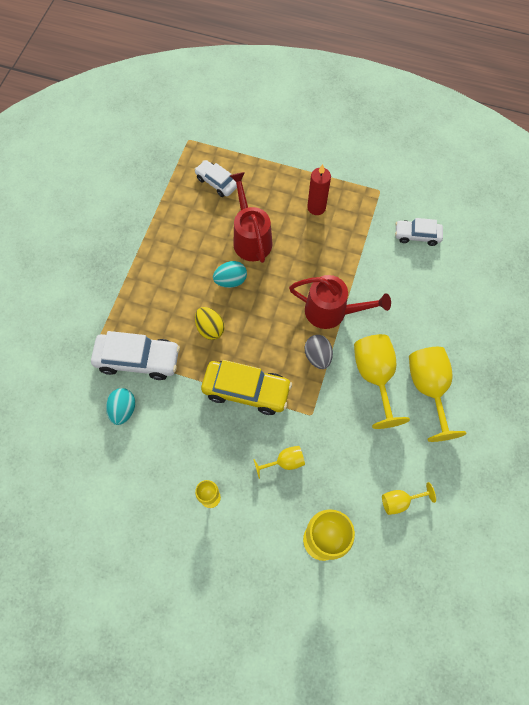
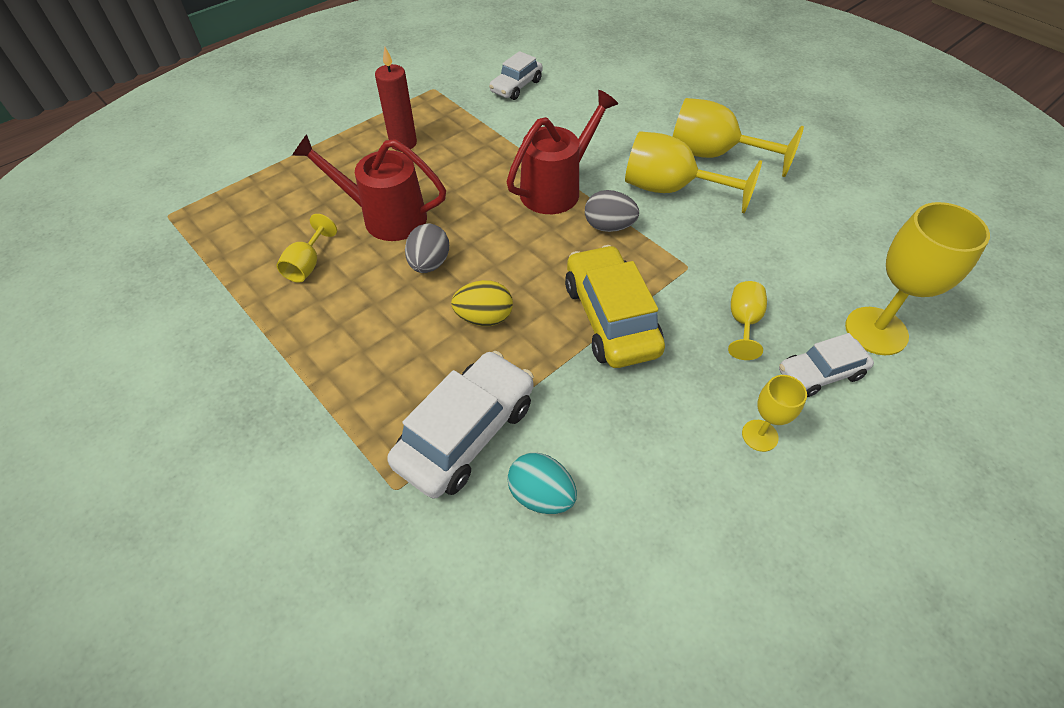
camera: 60 degrees left, 15 degrees down
white car [194,160,237,197] -> white car moved to [779,333,874,397]
yellow car [201,360,292,415] -> yellow car turned 60 degrees counterclockwise [565,245,665,368]
turquoise egg [213,261,247,288] -> grey egg [405,224,449,273]
yellow goblet [382,482,436,515] -> yellow goblet moved to [276,214,337,283]

